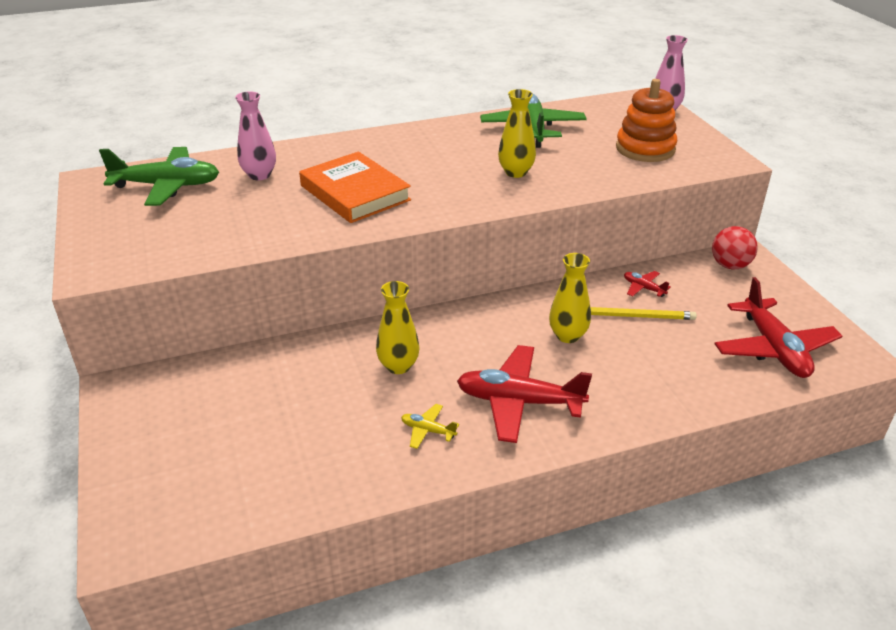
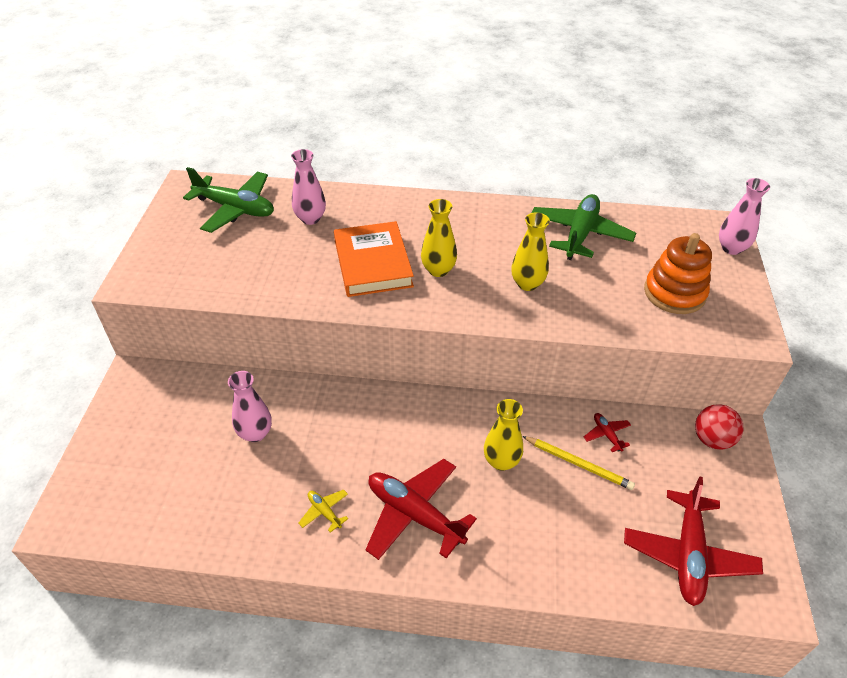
camera: 25 degrees right, 10 degrees up
yellow vase [376,281,420,374] -> yellow vase moved to [421,199,457,277]
none -> pink vase [228,371,272,442]

